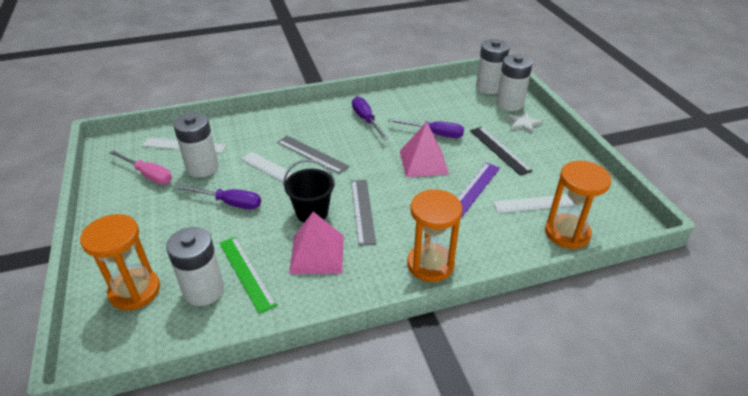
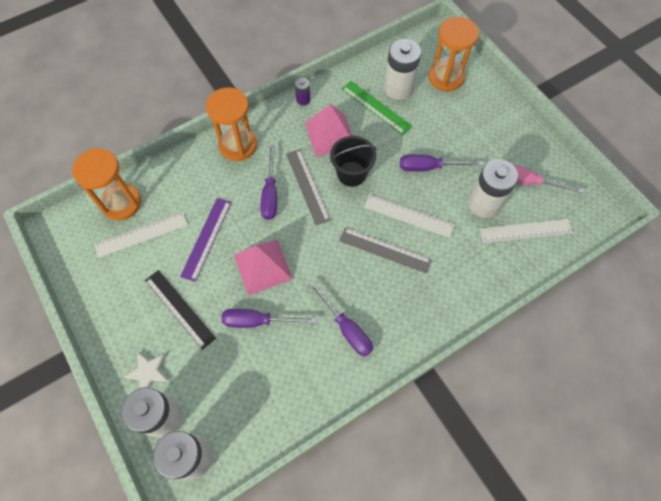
camera: 165 degrees right, 25 degrees up
none -> purple screwdriver [260,145,277,220]
none -> purple battery [295,78,310,105]

